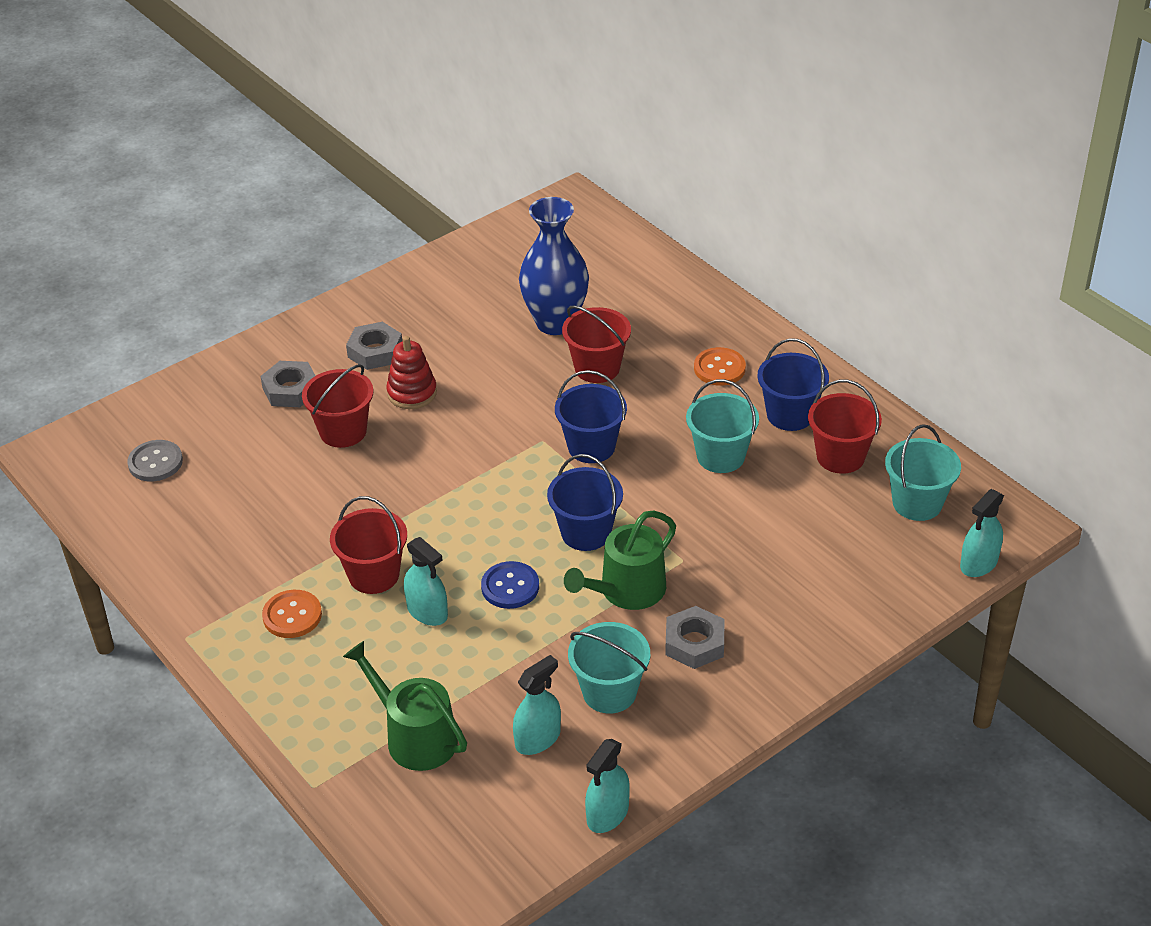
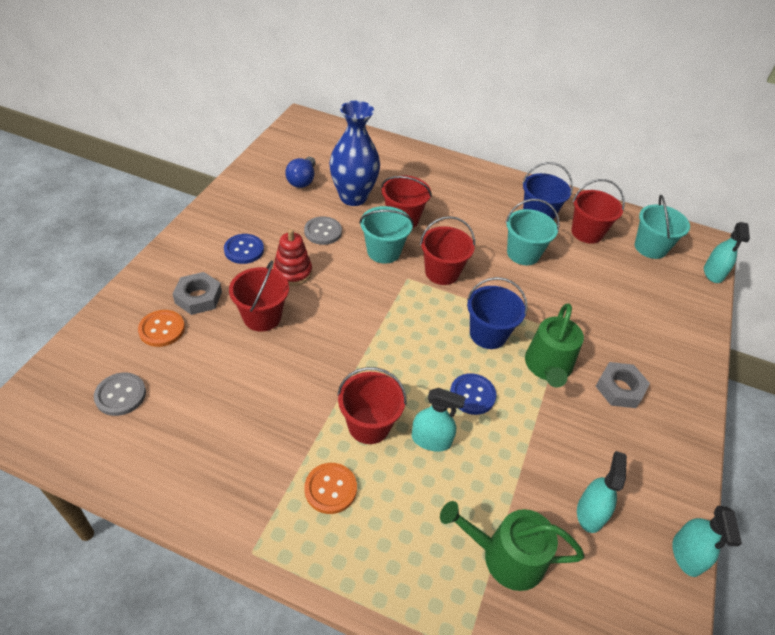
camera: 35 degrees left, 5 degrees up
grey nut [346,322,402,370] -> blue button [224,234,264,264]
blue bucket [555,370,627,463] -> red bucket [420,216,475,285]
turquoise bucket [568,622,650,713] -> turquoise bucket moved to [359,206,414,264]
orange button [694,347,746,386] -> orange button moved to [138,310,185,347]
none -> blue light bulb [285,157,316,188]
none -> grey button [304,216,342,245]

